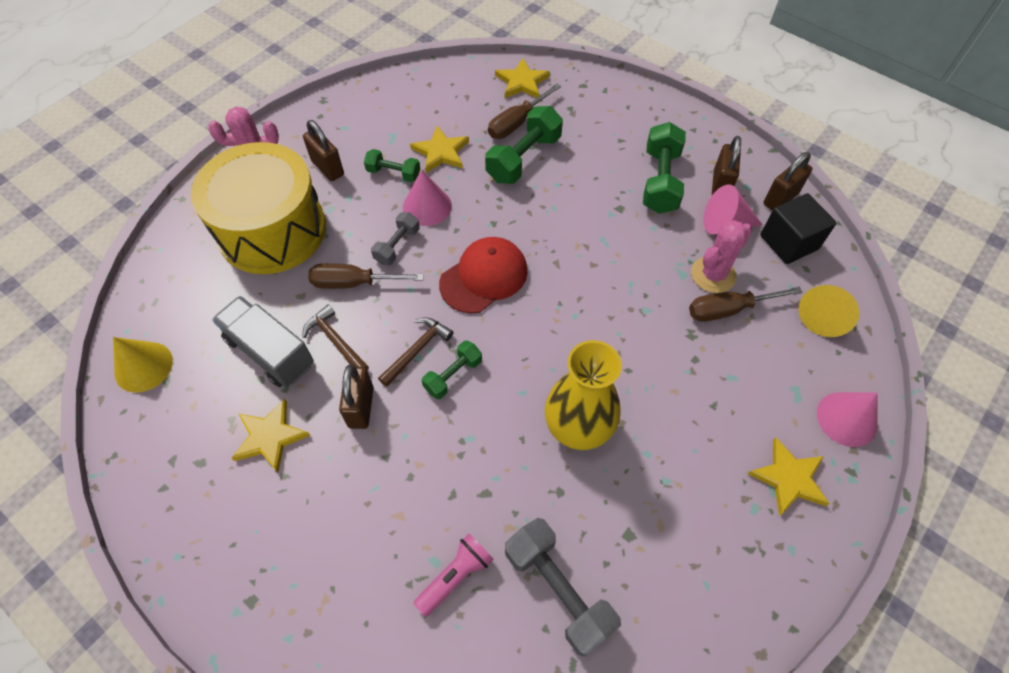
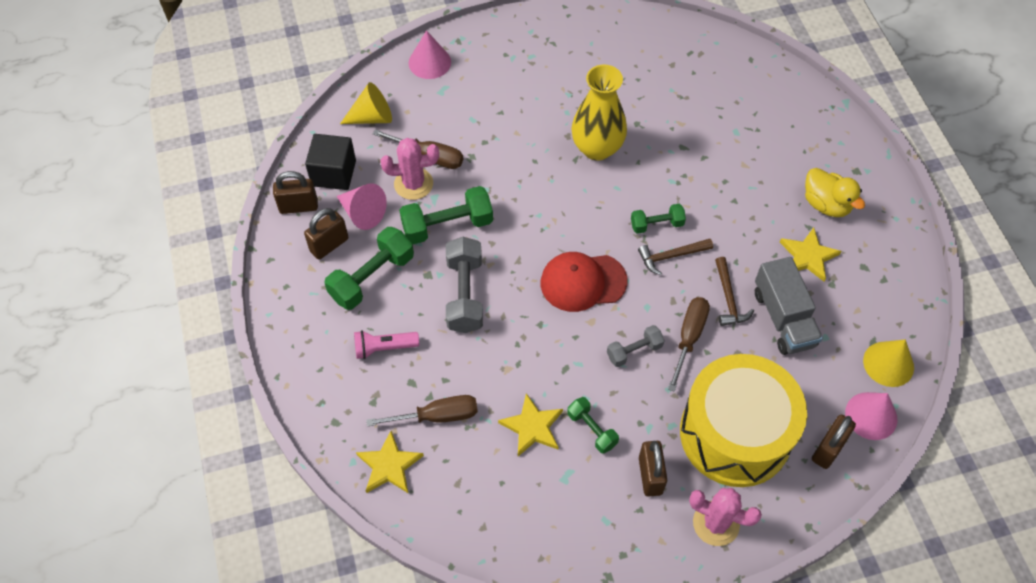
camera: 145 degrees left, 0 degrees up
brown screwdriver [308,263,424,289] -> brown screwdriver turned 105 degrees counterclockwise [668,297,710,392]
brown padlock [339,364,374,429] -> brown padlock moved to [812,415,856,469]
pink cone [403,170,452,226] -> pink cone moved to [845,392,897,440]
pink flashlight [414,534,493,617] -> pink flashlight moved to [354,330,419,359]
green dumbbell [485,106,563,184] -> green dumbbell moved to [399,186,493,244]
grey dumbbell [505,518,621,657] -> grey dumbbell moved to [446,237,483,333]
yellow star [748,438,830,516] -> none
none -> yellow duck [805,168,865,217]

